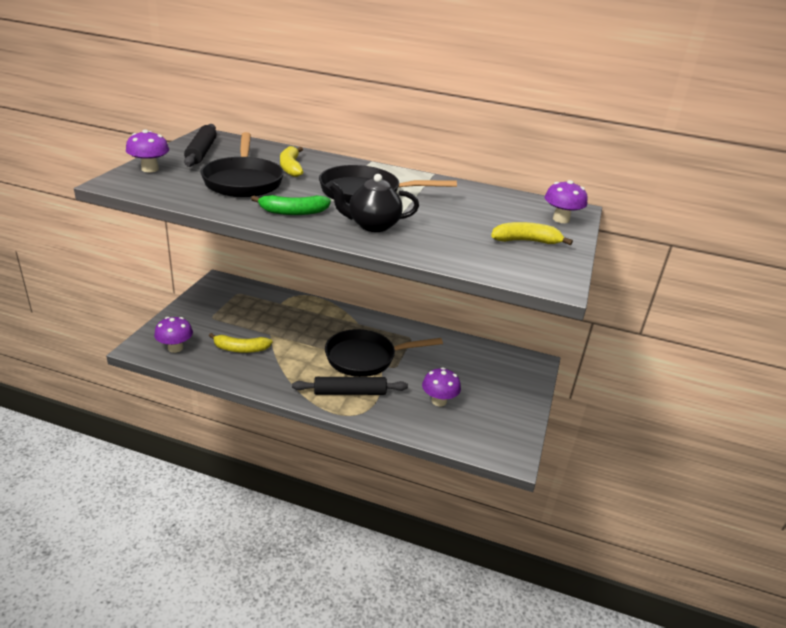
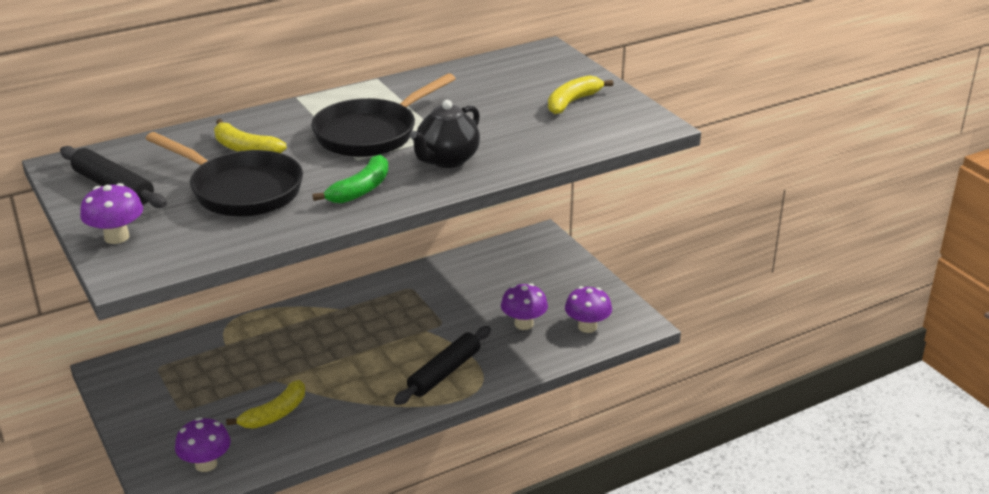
camera: 45 degrees left, 0 degrees up
black pan [325,329,443,377] -> none
purple mushroom [544,180,588,223] -> purple mushroom moved to [565,286,612,333]

